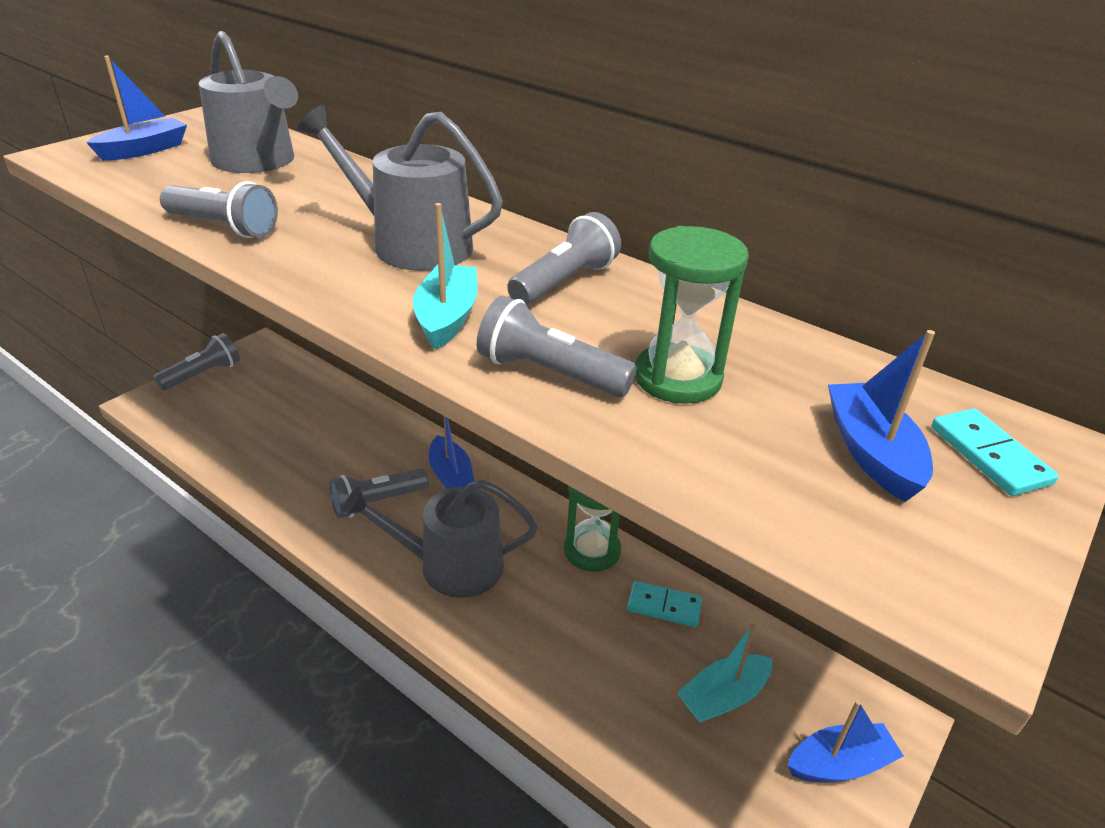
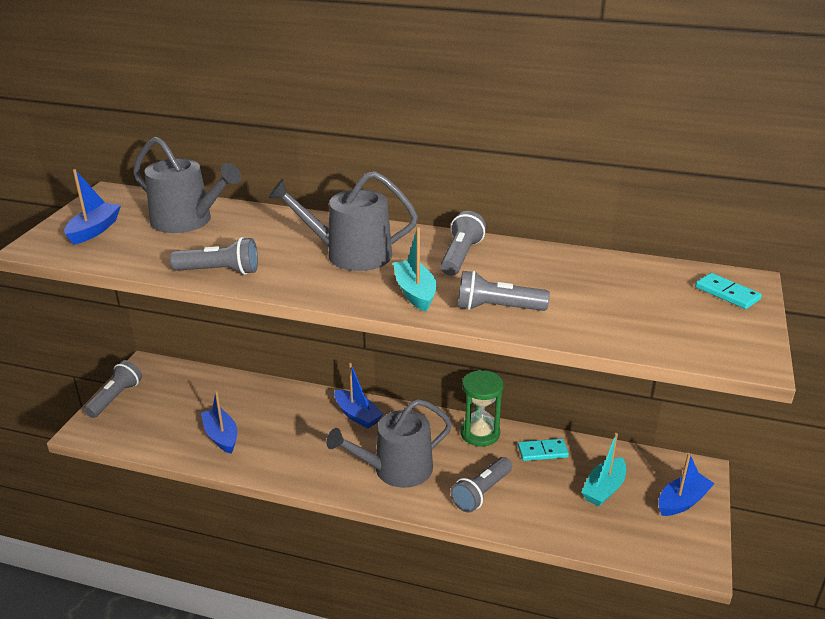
camera: 20 degrees left, 5 degrees down
grey flashlight [329,468,429,519] -> grey flashlight moved to [451,457,512,513]
green hourglass [635,226,749,404] -> none
blue boat [828,330,935,502] -> blue boat moved to [201,391,237,454]

